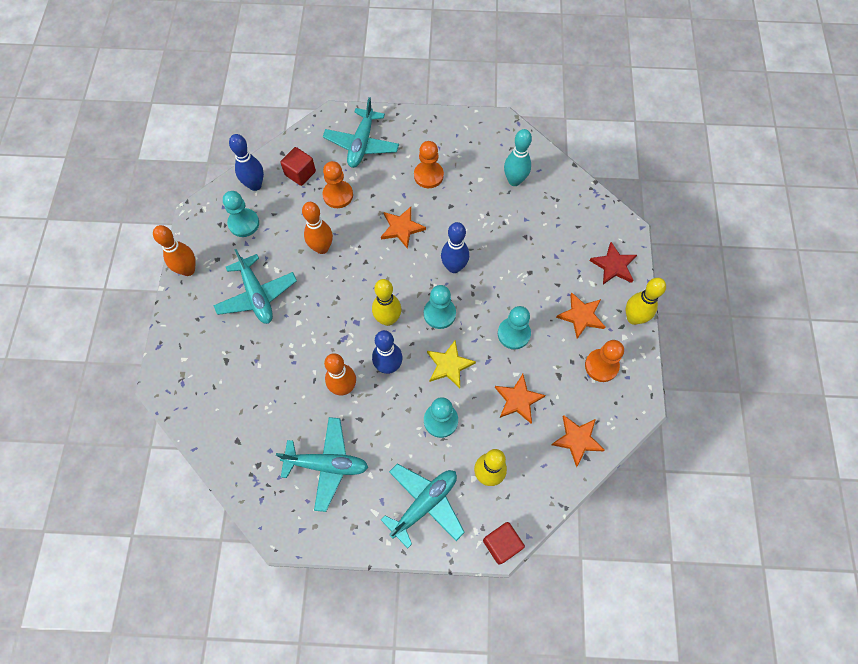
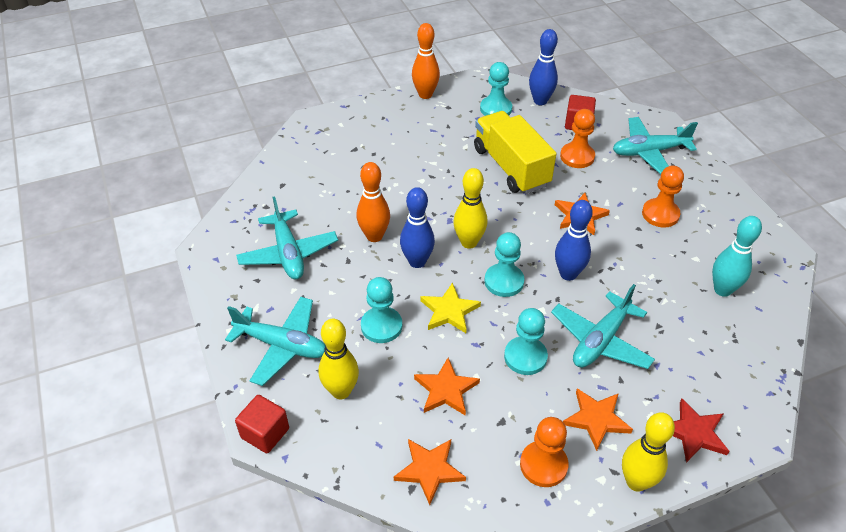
camera: 65 degrees right, 20 degrees down
turquoise plane [213,249,297,324] -> turquoise plane moved to [551,284,655,369]
orange bowling pin [302,202,333,254] -> yellow truck [474,111,557,194]

